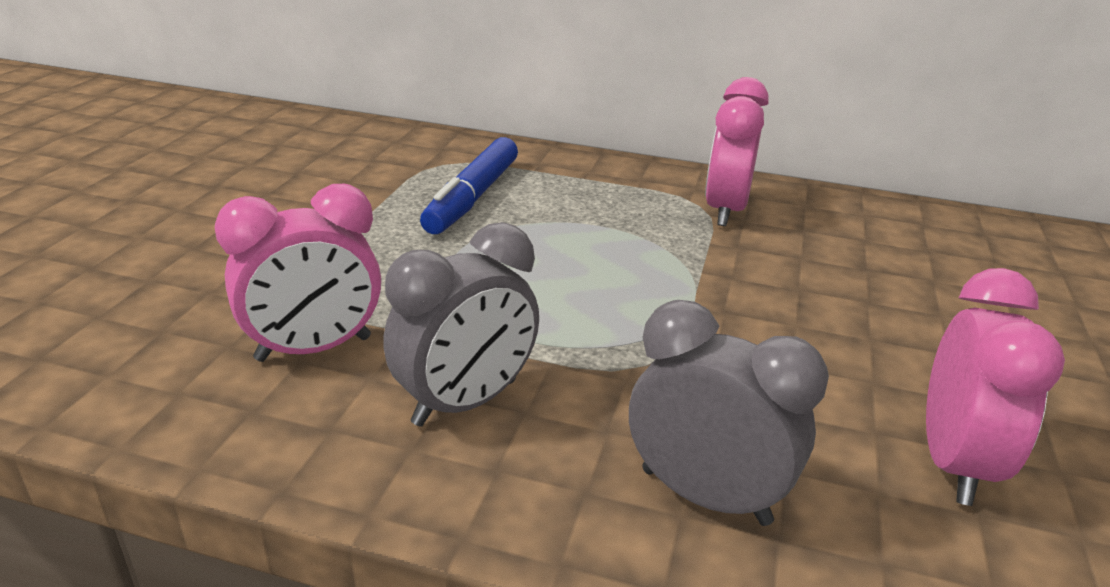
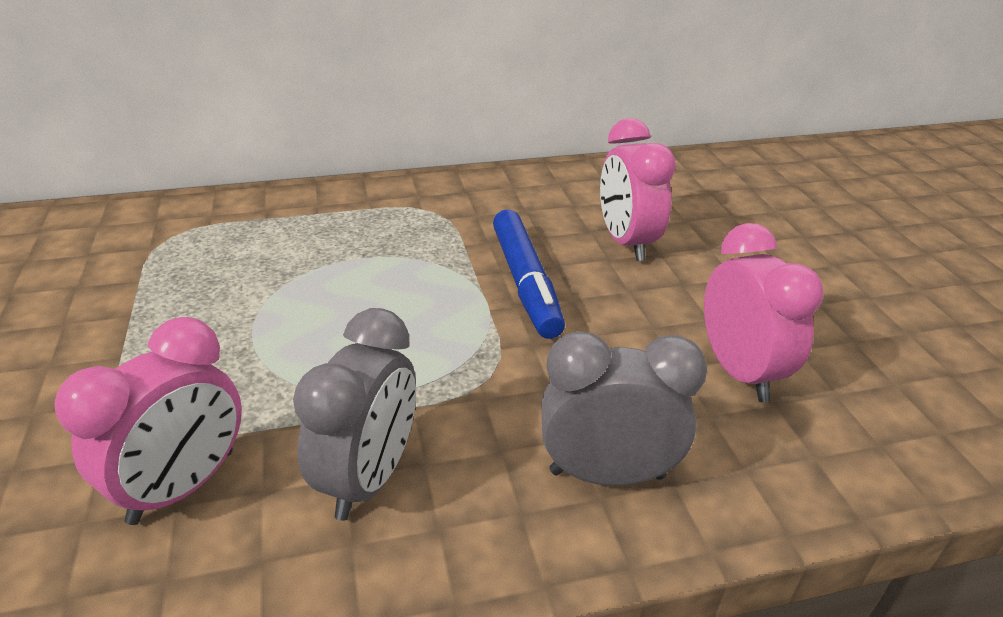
camera: 30 degrees left, 5 degrees up
blue marker [420,137,518,234] -> blue marker moved to [493,209,565,339]
pink clock [705,77,769,226] -> pink clock moved to [600,118,676,261]

